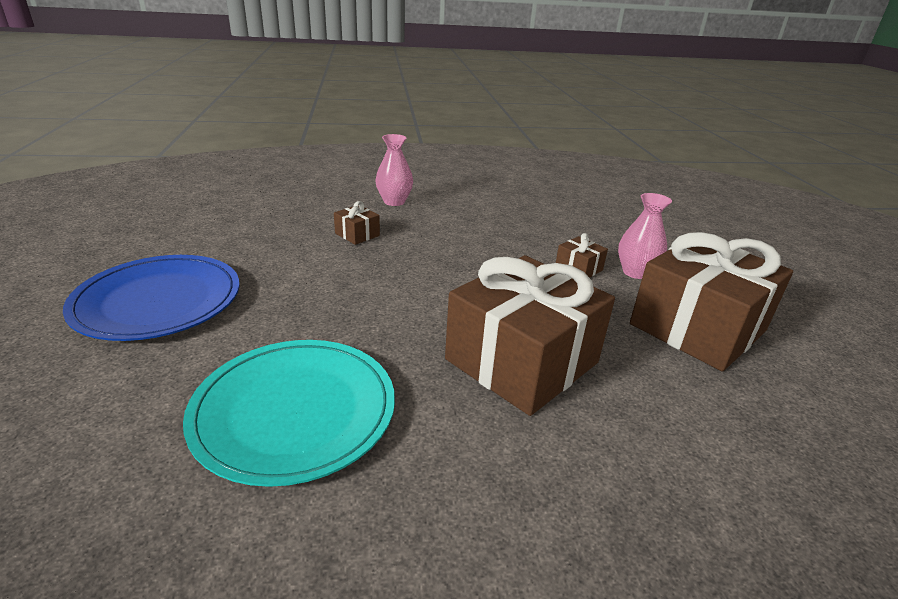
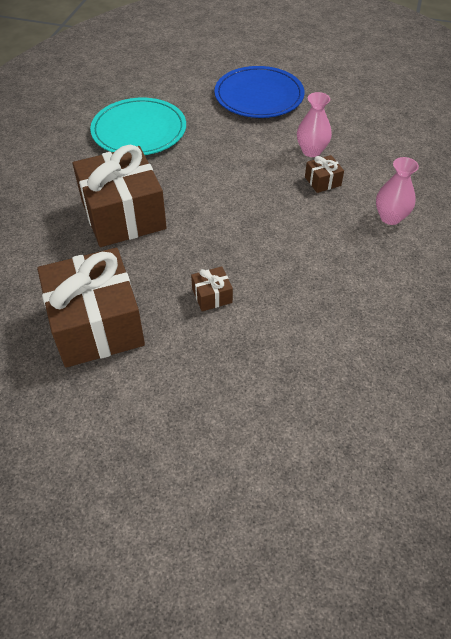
camera: 115 degrees right, 20 degrees up
pink vase [618,193,672,279] -> pink vase moved to [297,92,332,157]

